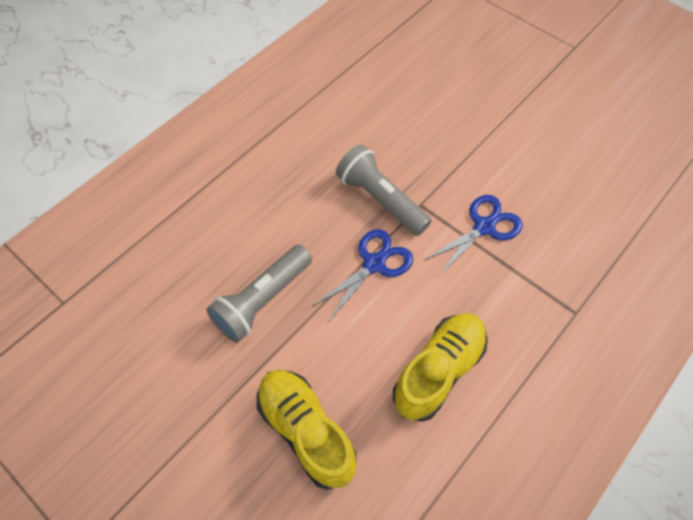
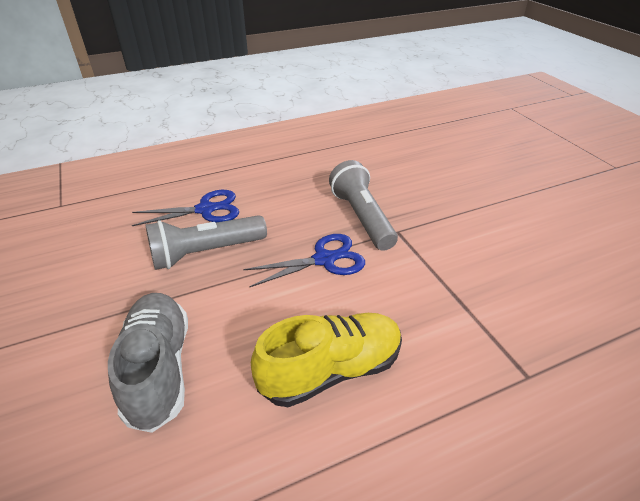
camera: 25 degrees right, 20 degrees down
yellow shoe [257,370,357,490] -> grey shoe [108,293,188,433]
blue scissors [425,195,523,276] -> blue scissors moved to [132,190,239,226]

